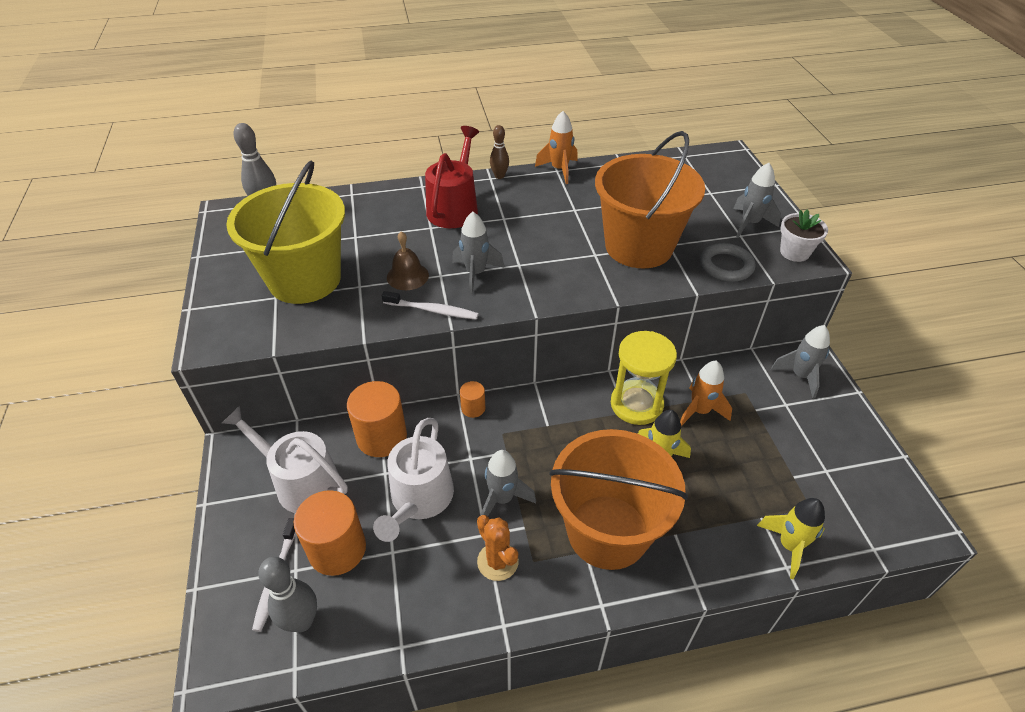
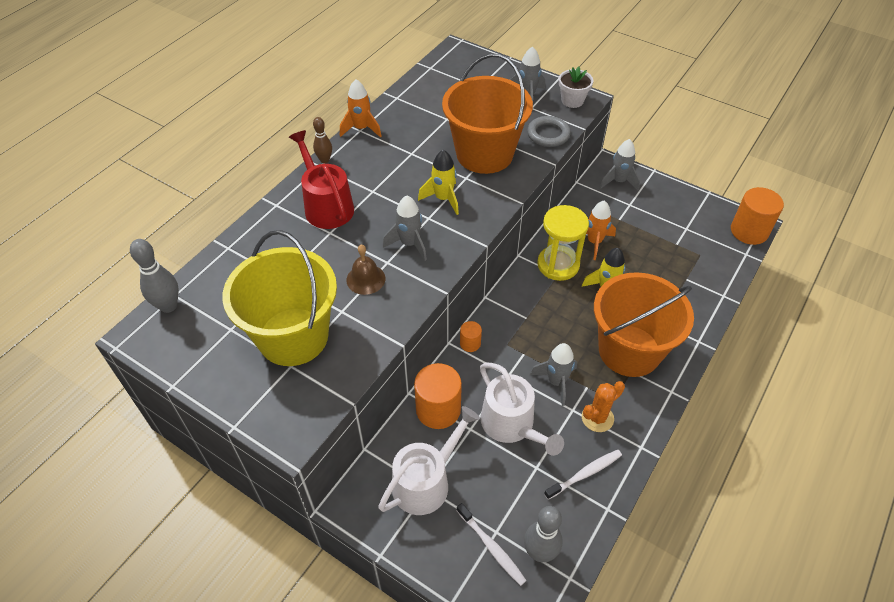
camera: 45 degrees left, 5 degrees up
white watering can [222,406,348,513] -> white watering can turned 150 degrees clockwise [378,406,480,515]
orange cylinder [293,490,366,576] -> orange cylinder moved to [731,187,784,245]
white toothbrush [382,291,479,320] -> white toothbrush moved to [544,450,622,500]
orange cactus [477,515,519,581] -> orange cactus turned 45 degrees counterclockwise [582,381,625,432]
yellow rocket [757,498,825,579] -> yellow rocket moved to [418,150,459,215]

